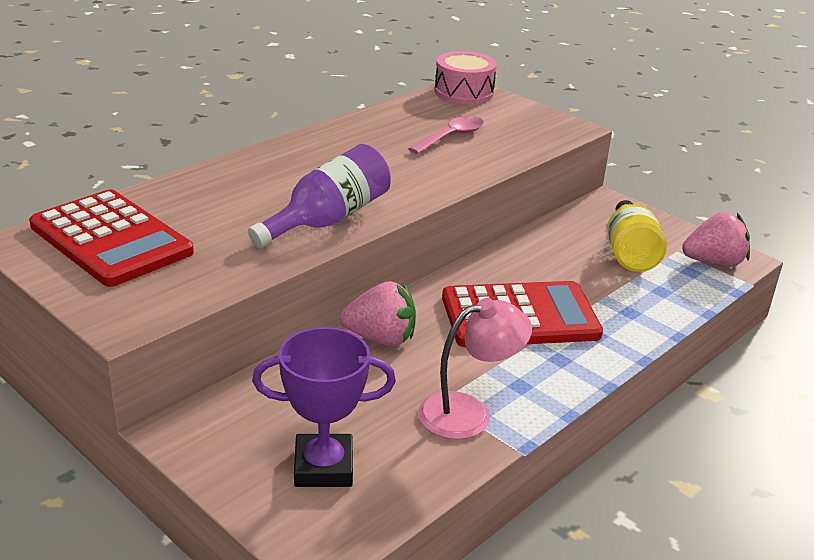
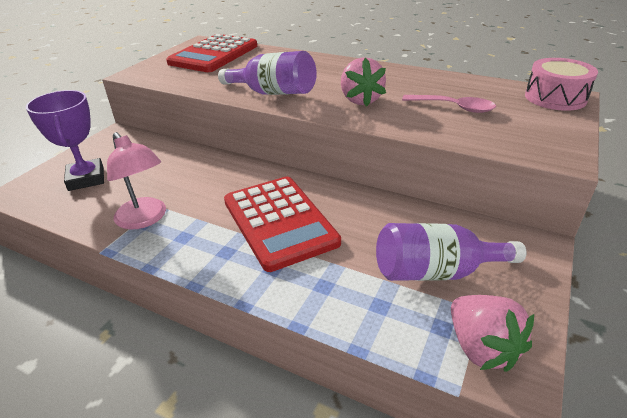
camera: 75 degrees right, 5 degrees up
pink strawberry [340,281,416,346] -> pink strawberry moved to [341,57,386,107]
yellow bottle [608,200,667,272] -> purple bottle [376,223,527,281]

